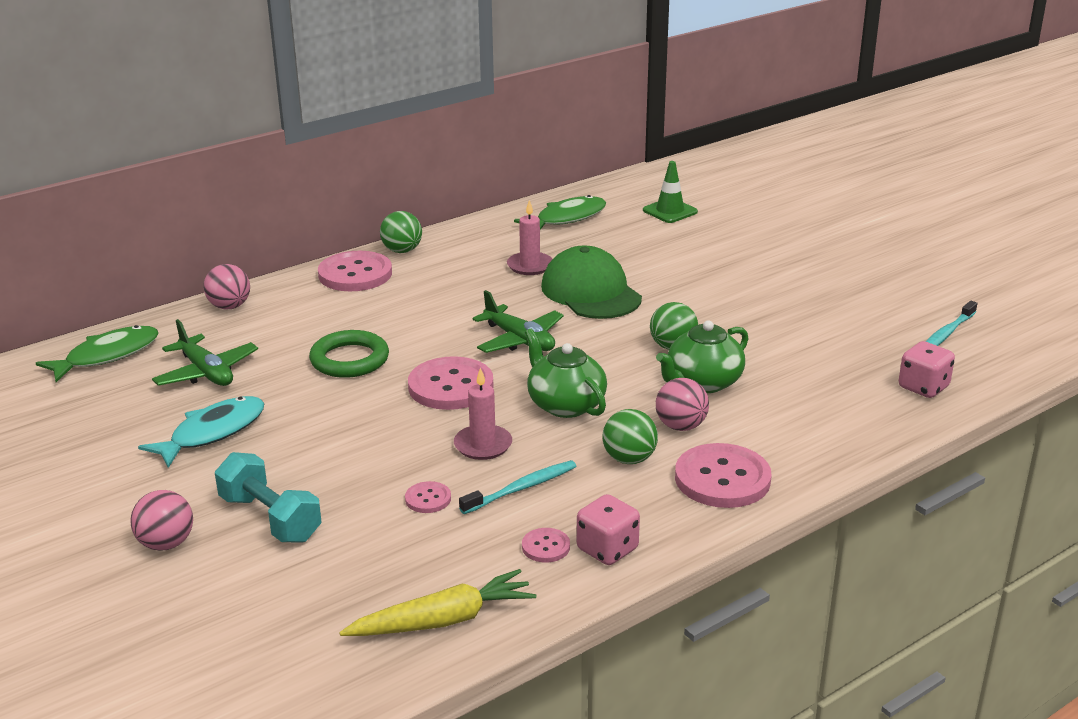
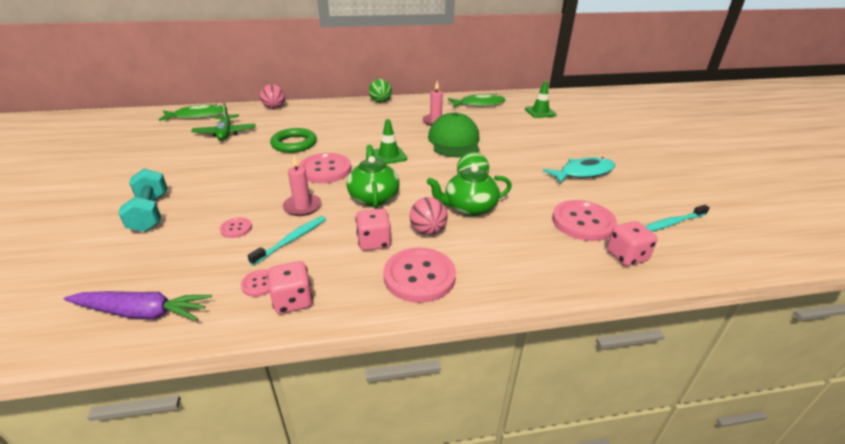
camera: 25 degrees right, 5 degrees up
pink ball [130,490,193,551] -> none
turquoise fish [138,396,265,468] -> turquoise fish moved to [543,157,615,184]
pink button [318,251,392,291] -> pink button moved to [552,200,617,241]
yellow carrot [339,569,536,636] -> purple carrot [64,291,212,321]
turquoise toothbrush [459,460,576,514] -> turquoise toothbrush turned 45 degrees counterclockwise [247,216,326,265]
green plane [472,290,564,353] -> green traffic cone [373,119,407,164]
green ball [602,409,658,464] -> pink dice [355,209,392,251]

